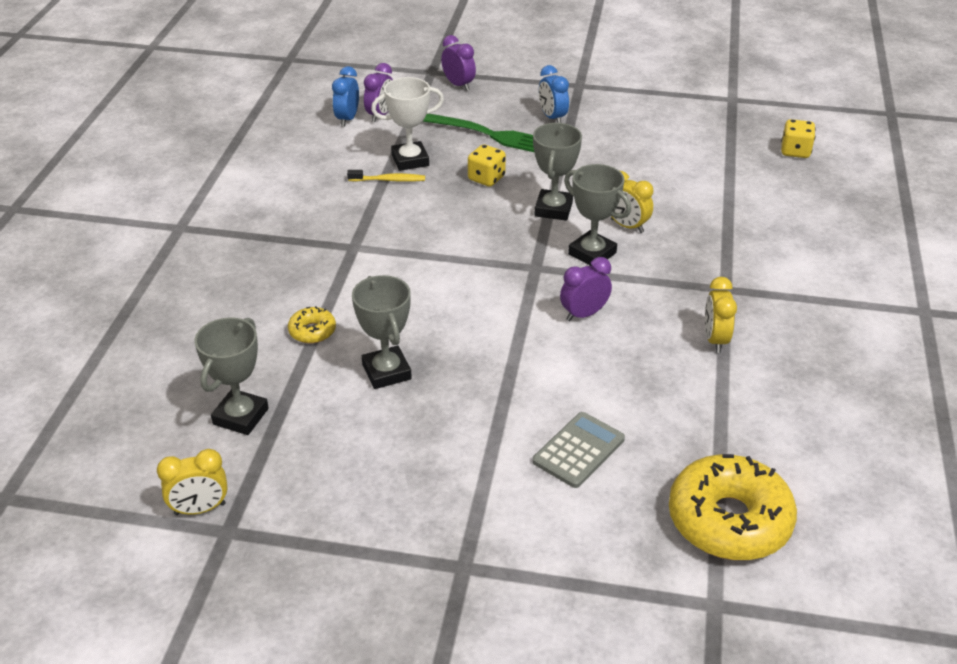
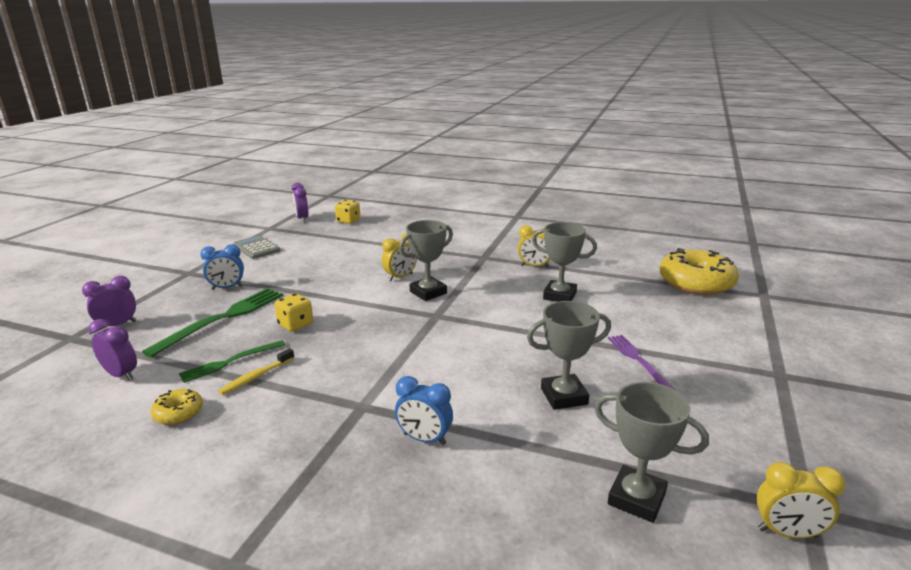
camera: 80 degrees left, 15 degrees down
yellow clock [157,449,228,515] -> yellow clock turned 105 degrees clockwise [756,462,845,539]
yellow donut [288,306,336,344] -> yellow donut moved to [151,389,203,425]
blue clock [332,66,359,127] -> blue clock moved to [395,376,453,445]
yellow toothbrush [347,170,425,182] -> yellow toothbrush turned 150 degrees counterclockwise [218,348,294,395]
white trophy [371,77,444,171] -> green fork [179,340,286,383]
grey calculator [532,412,625,488] -> grey calculator moved to [233,235,281,259]
grey trophy [533,123,582,221] -> grey trophy moved to [532,222,597,302]
purple clock [560,257,612,321] -> purple clock moved to [292,183,309,222]
none -> purple fork [607,335,675,390]

